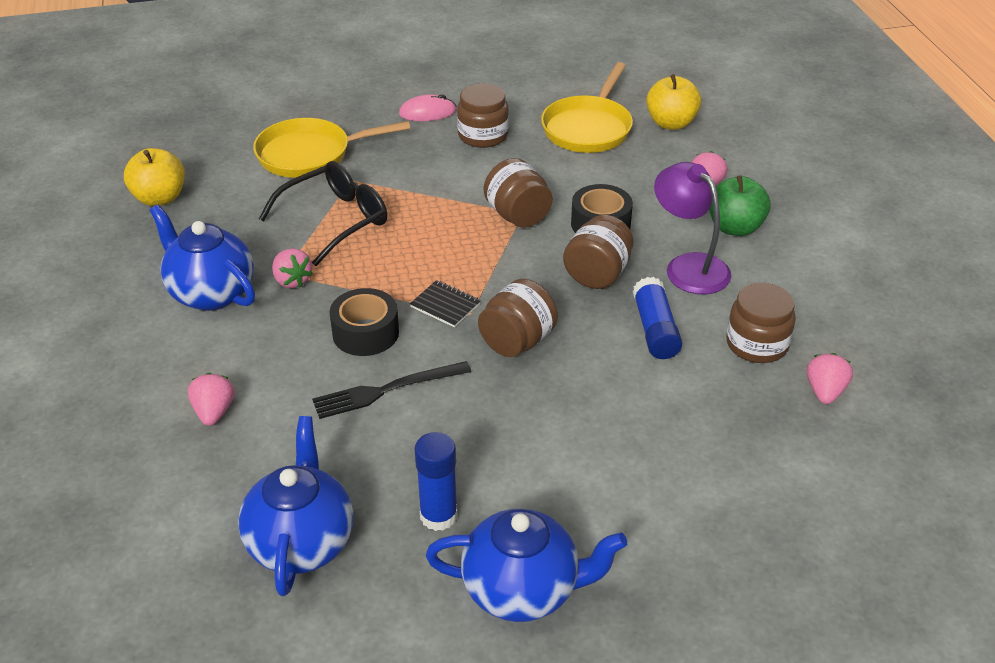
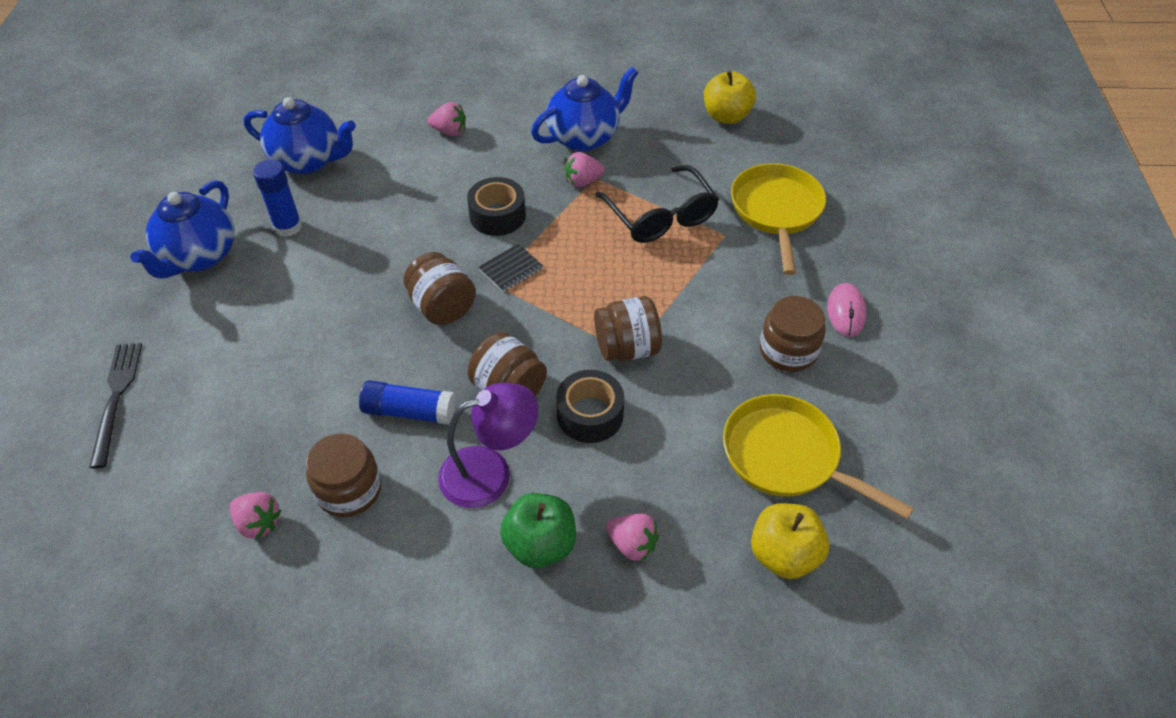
camera: 105 degrees right, 10 degrees up
black fork [312,361,471,419] -> black fork moved to [89,343,142,468]

